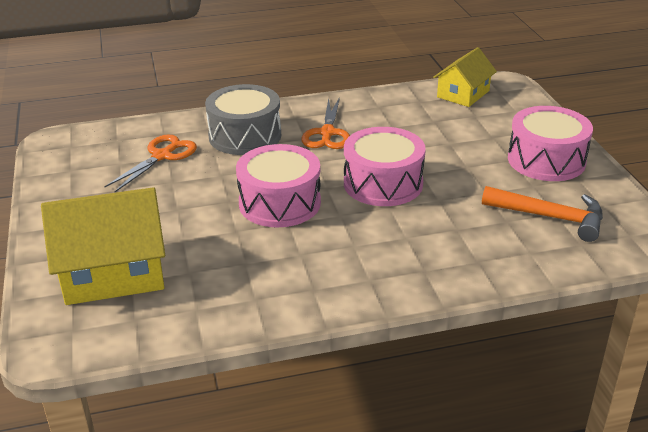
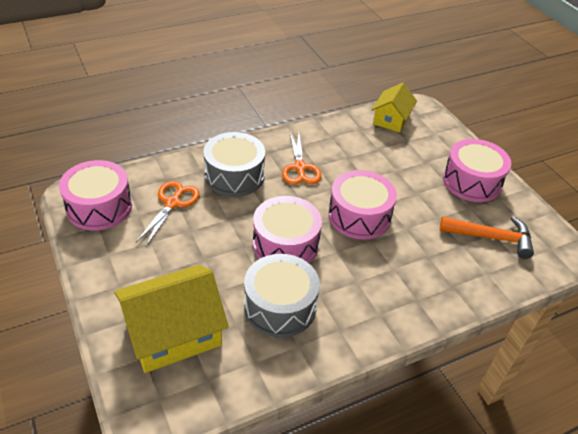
camera: 15 degrees left, 10 degrees up
none -> pink drum [59,160,132,230]
none -> grey drum [244,254,320,338]

